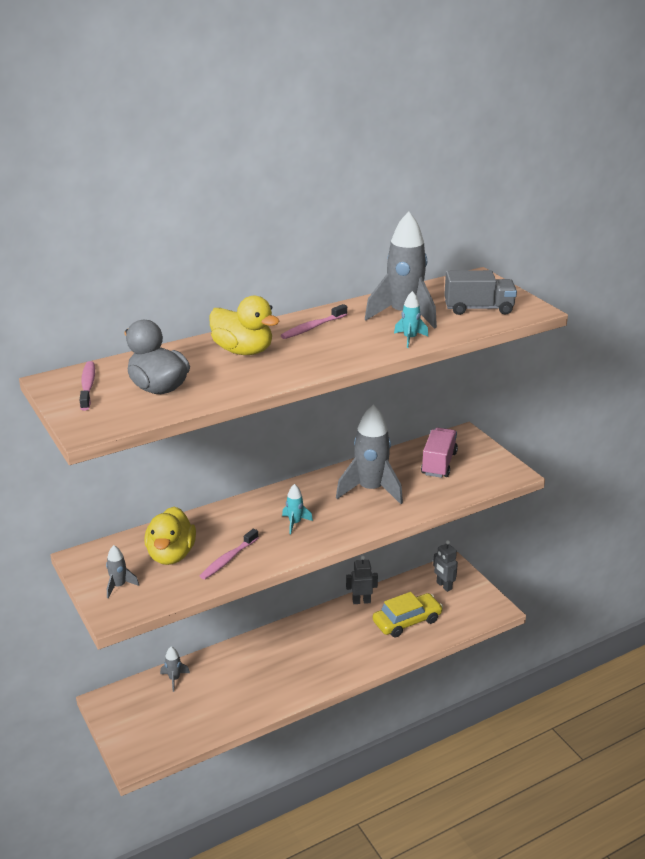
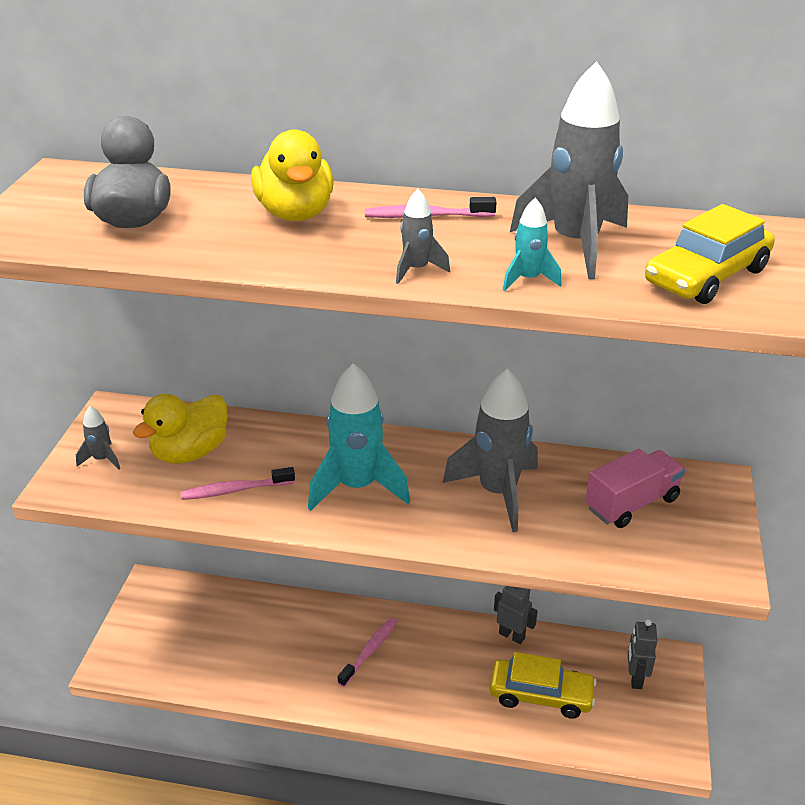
camera: 40 degrees right, 5 degrees up
pink toothbrush [80,361,95,411] -> pink toothbrush moved to [337,618,397,687]
grey rocket [160,647,190,692] -> grey rocket moved to [396,189,450,284]
turquoise rocket [282,484,313,534] -> turquoise rocket [308,363,410,511], size x2.16
grey truck [444,270,517,315] -> yellow car [645,204,775,304]

